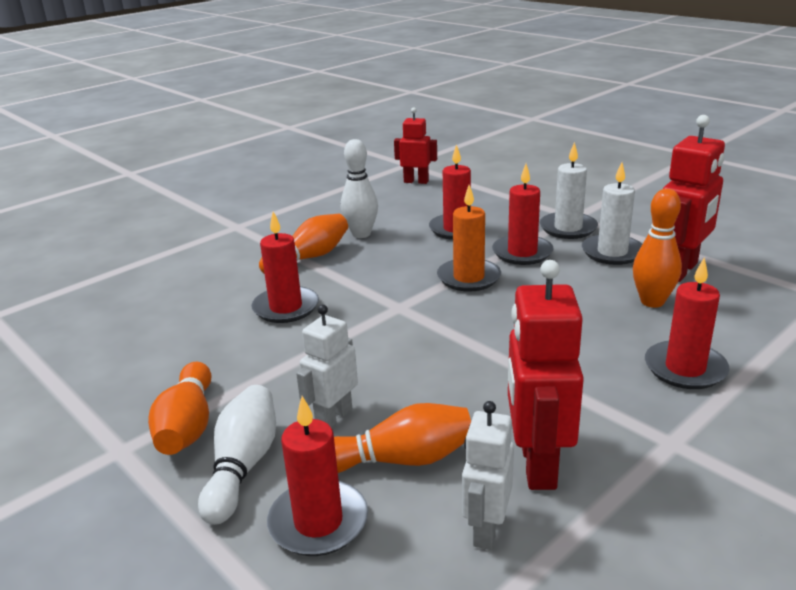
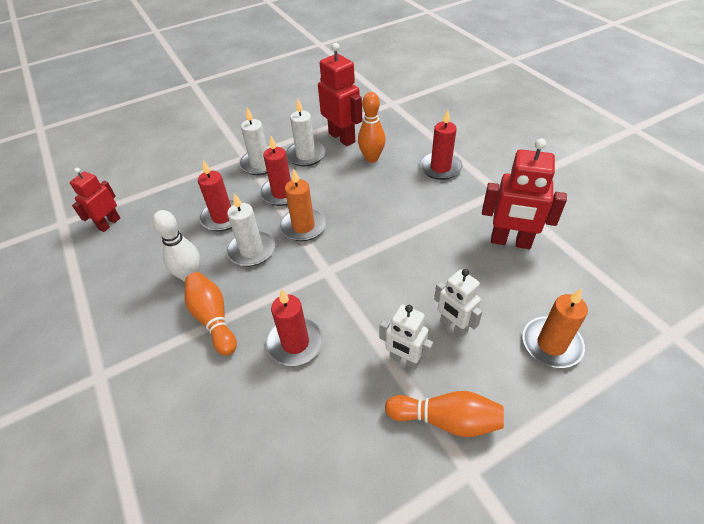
camera: 75 degrees left, 20 degrees up
white bowling pin [198,385,276,525] -> none
red candle [267,396,368,556] -> orange candle [523,289,588,368]
orange bowling pin [334,403,471,473] -> none
white robot [462,401,514,550] -> white robot moved to [380,305,433,370]
none -> white candle [226,193,275,267]

